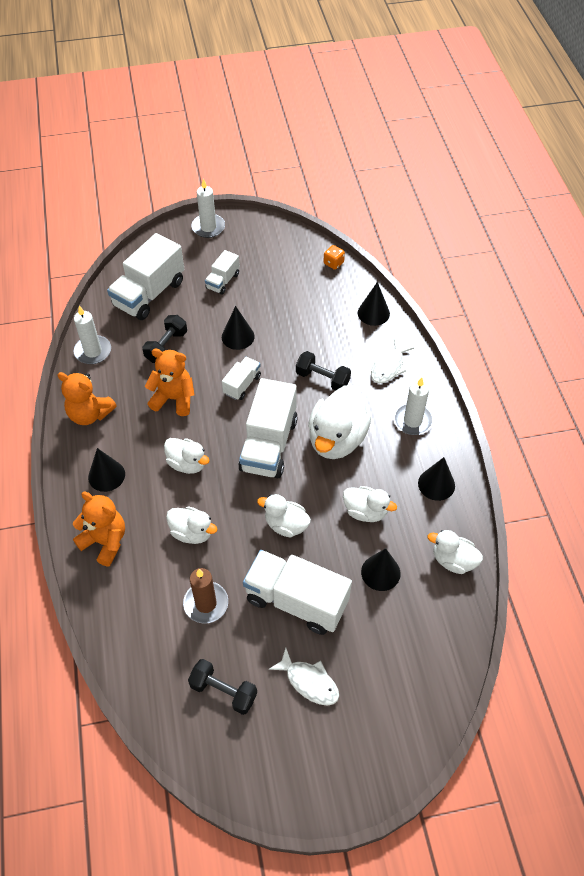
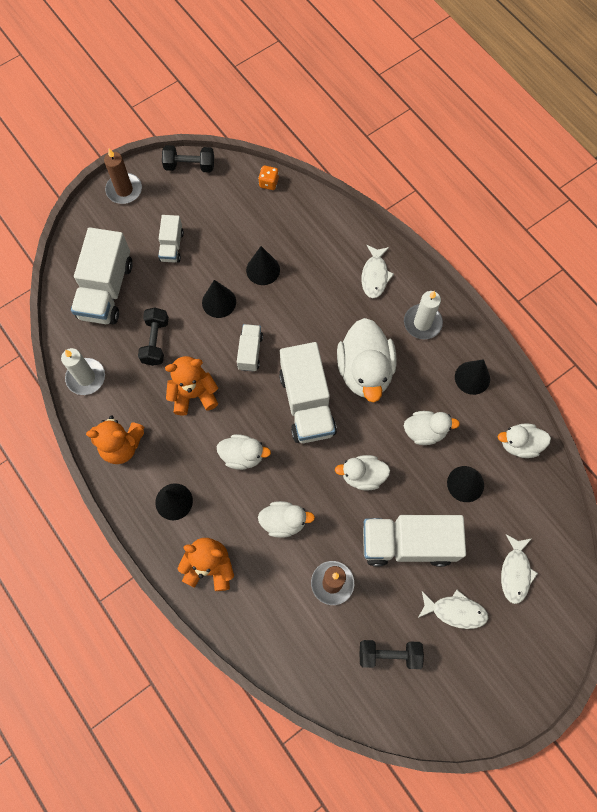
camera: 25 degrees left, 15 degrees up
white candle [191,179,225,238] -> brown candle [104,148,142,204]
black dumbbell [296,351,351,391] -> black dumbbell moved to [162,145,214,172]
black cone [358,282,390,326] -> black cone moved to [246,246,280,285]
none -> white fish [501,534,538,604]

